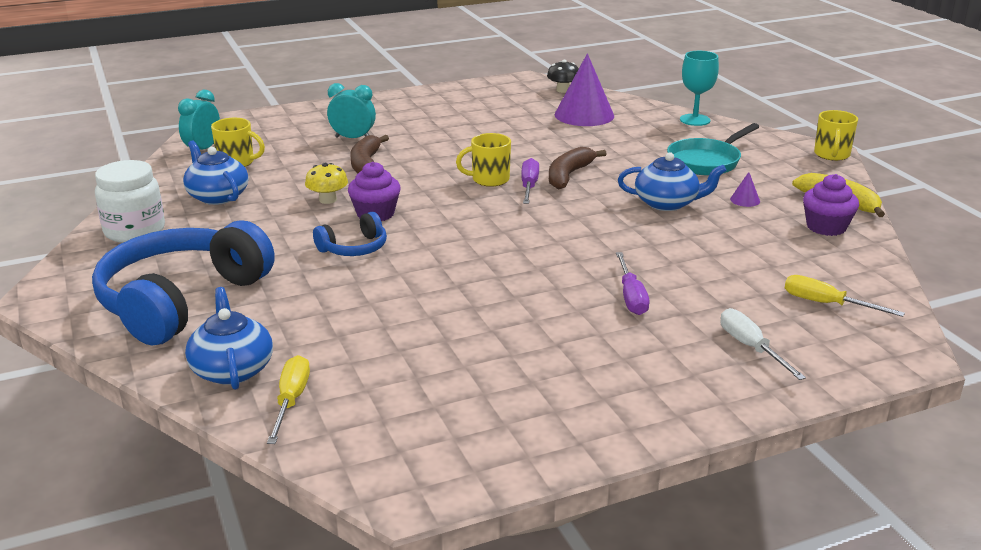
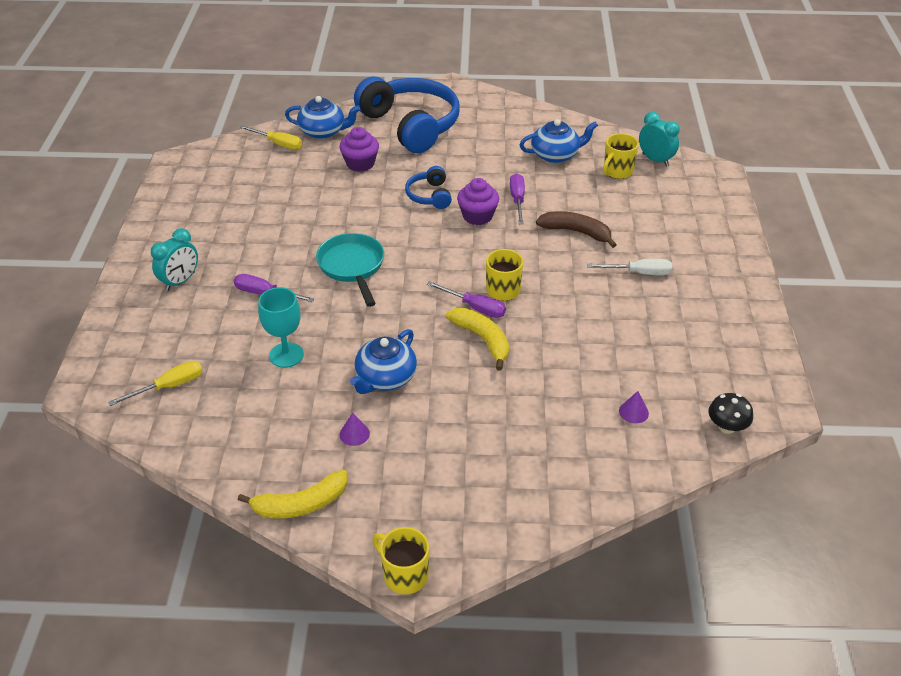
camera: 115 degrees right, 15 degrees up
white jar [95,160,165,243] -> none
yellow mushroom [305,163,348,204] -> purple screwdriver [510,173,525,224]
turquoise clock [327,83,376,138] -> turquoise clock moved to [151,228,198,291]
brown banana [549,147,607,189] -> yellow banana [445,308,509,371]
purple cone [555,53,614,126] -> purple cone [619,391,649,423], size x0.41
turquoise pan [667,123,759,175] -> turquoise pan moved to [316,233,384,307]
turquoise goblet [680,51,719,126] -> turquoise goblet moved to [258,287,304,368]
white screwdriver [721,308,806,380] -> white screwdriver moved to [587,259,673,275]
purple cupcake [803,174,859,236] -> purple cupcake moved to [340,127,379,172]

